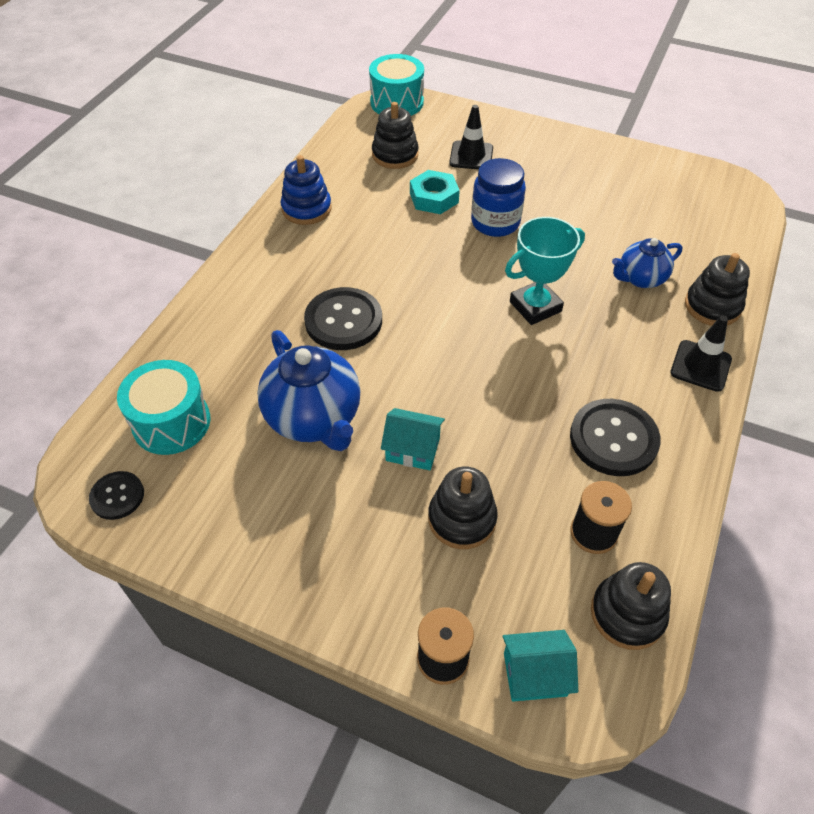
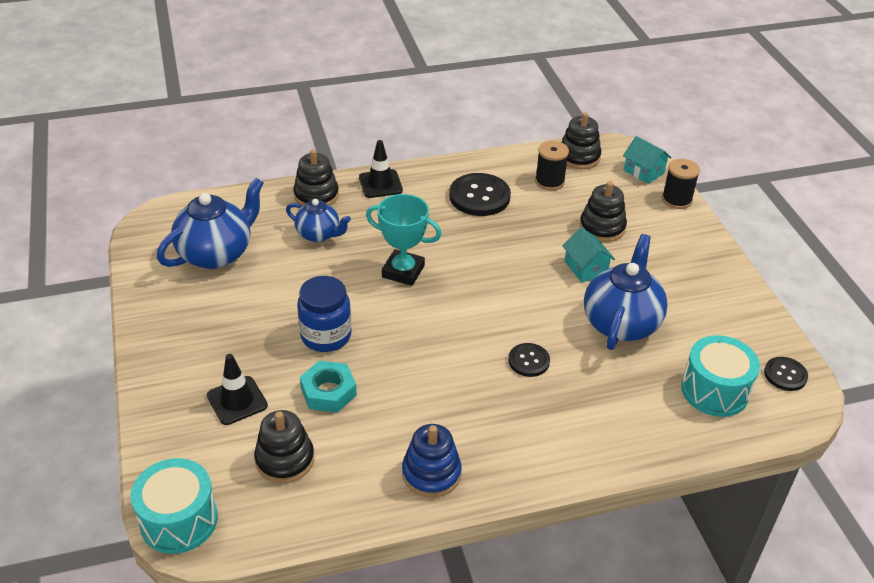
camera: 130 degrees left, 10 degrees down
black button [304,287,382,350] -> black button [508,343,550,377], size x0.57
none -> blue teapot [157,178,264,269]

